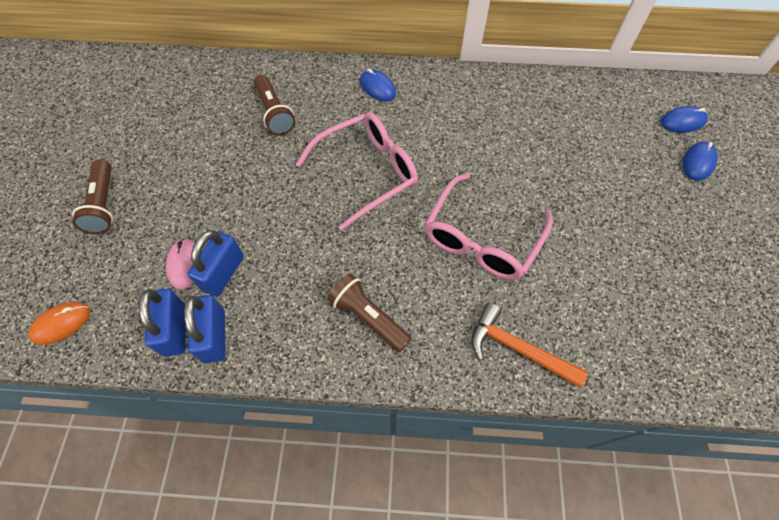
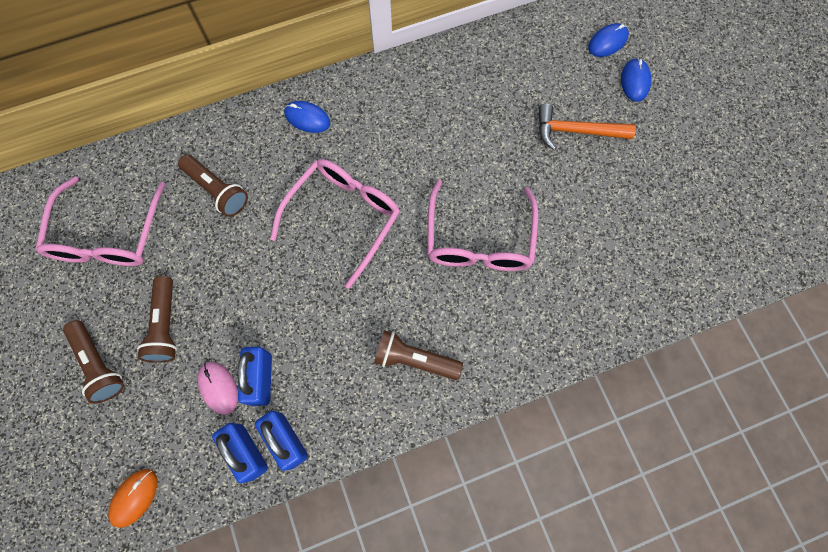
camera: 25 degrees left, 10 degrees up
orange hammer [471,303,588,387] -> orange hammer moved to [539,104,636,150]
none -> pink glasses [35,176,166,266]
none -> brown flashlight [137,276,177,363]

